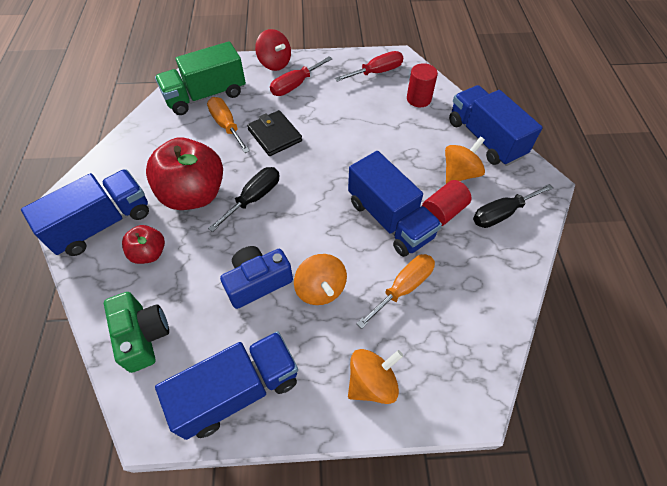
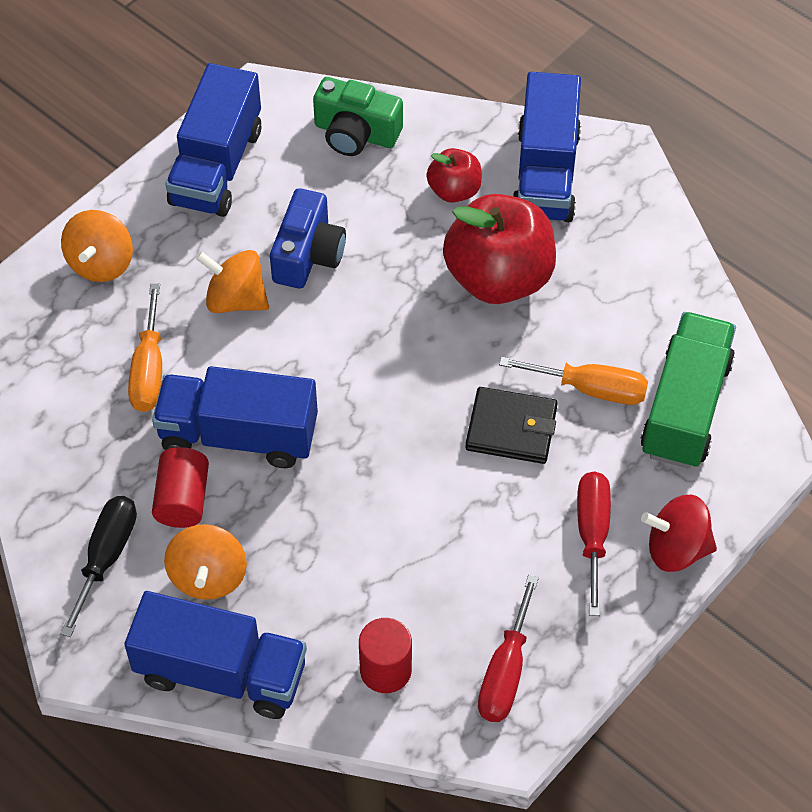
camera: 135 degrees right, 0 degrees up
black screwdriver [208,167,280,232] -> none

